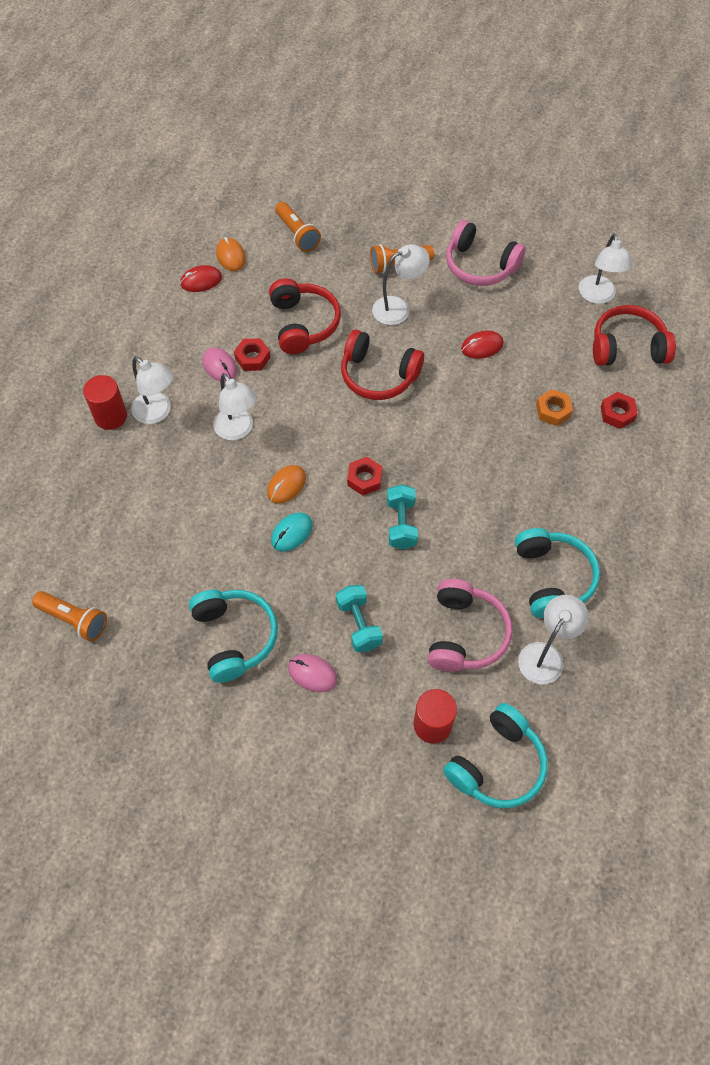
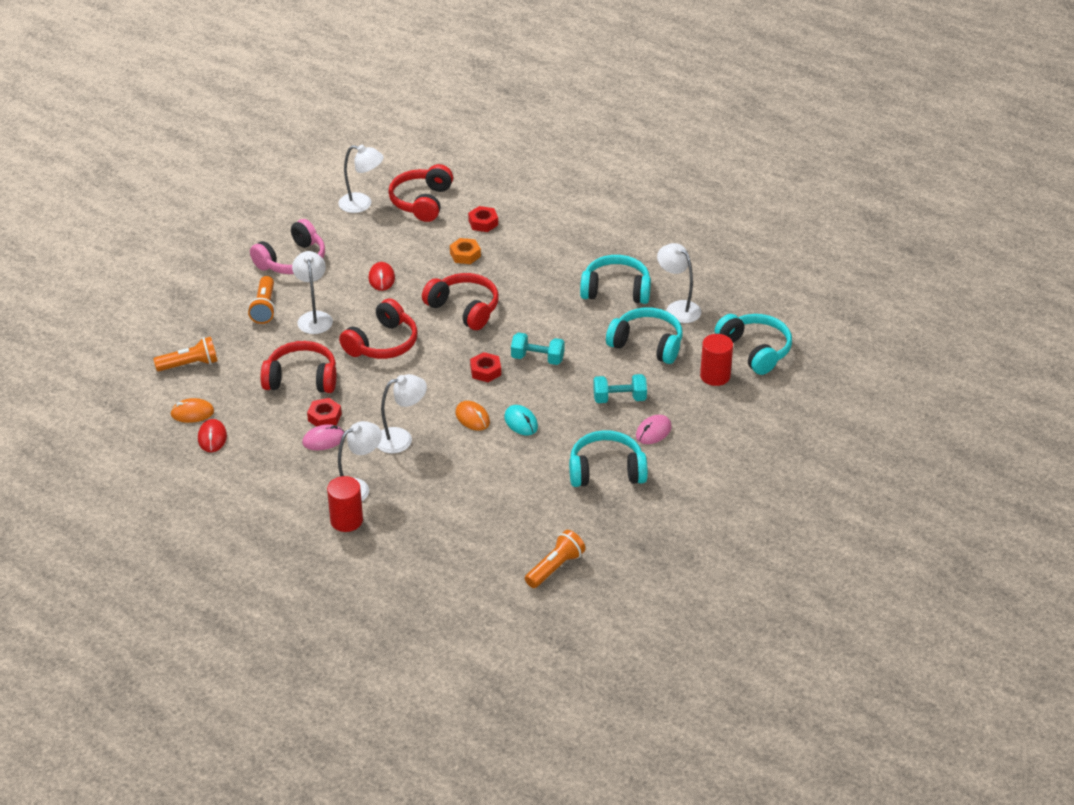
camera: 75 degrees left, 20 degrees down
pink headphones [428,579,512,672] -> turquoise headphones [606,307,683,364]
none -> red headphones [422,273,499,330]

